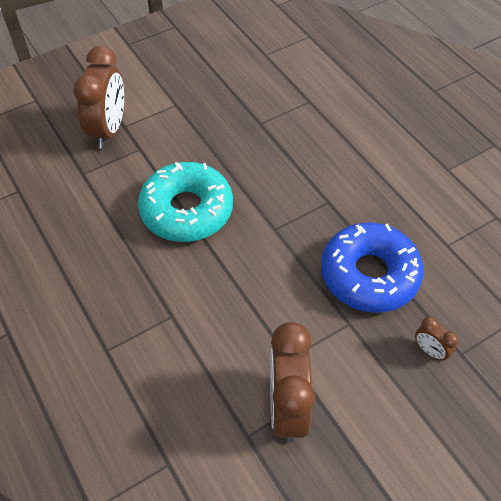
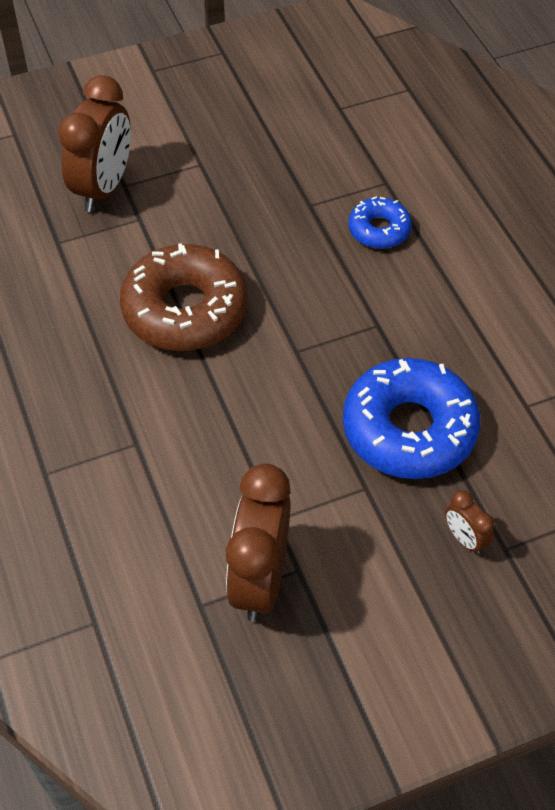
camera: 10 degrees right, 0 degrees up
turquoise donut [138,162,233,242] -> brown donut [120,243,248,351]
none -> blue donut [349,197,412,249]

